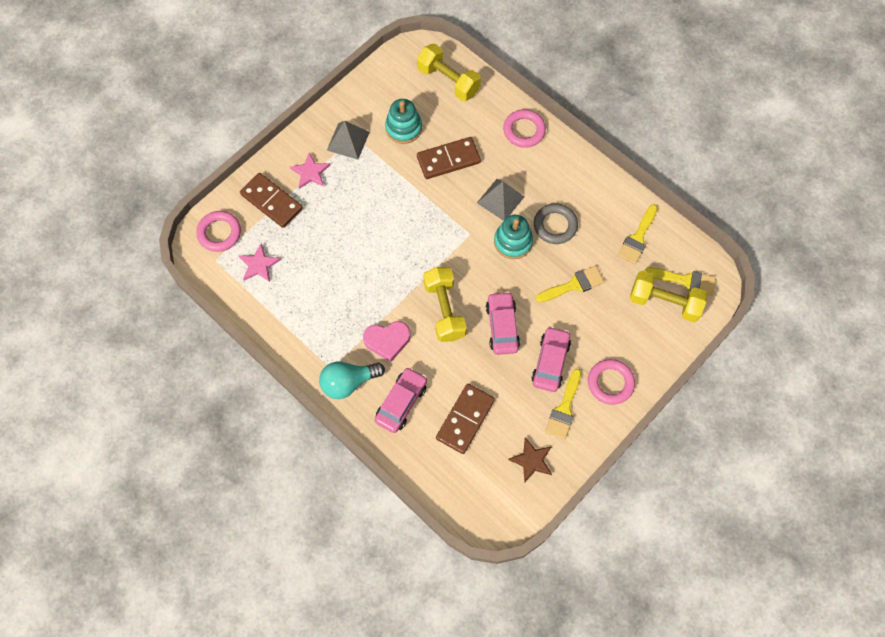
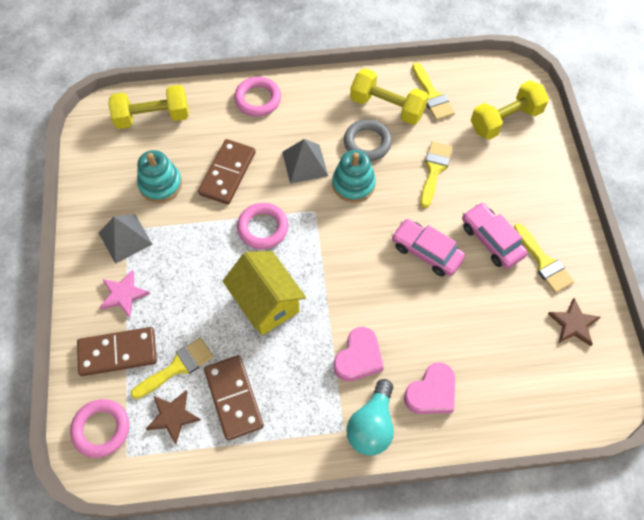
camera: 50 degrees left, 5 degrees down
pink star [239,244,281,282] -> brown star [146,390,201,444]
pink car [375,367,427,433] -> pink heart [404,362,455,414]
yellow dumbbell [423,267,467,342] -> yellow dumbbell moved to [350,68,428,125]
brown domino [436,384,495,454] -> brown domino moved to [204,355,264,441]
pink ring [588,359,635,405] -> pink ring moved to [237,203,288,249]
yellow brush [645,267,716,296] -> yellow brush moved to [131,338,214,399]
none -> yellow house [222,251,306,335]

